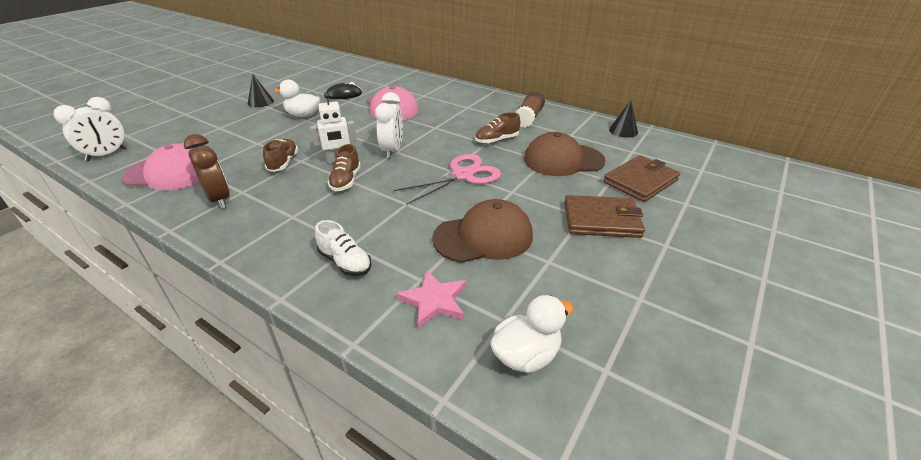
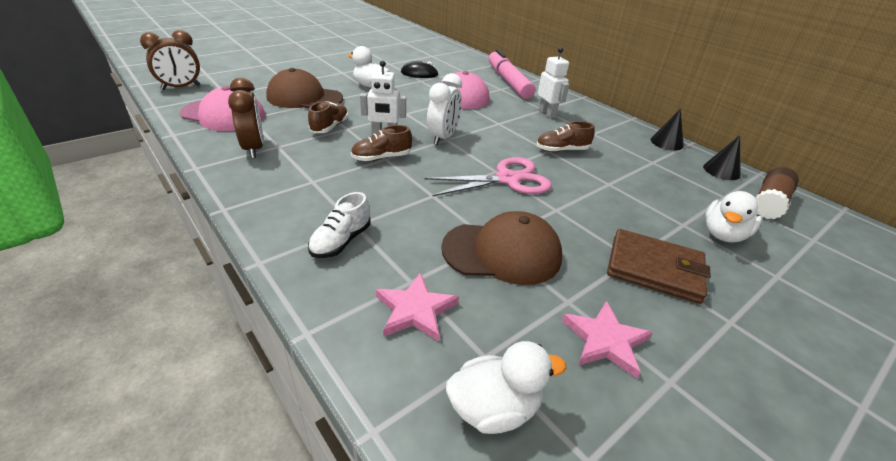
camera: 15 degrees right, 0 degrees up
white clock [54,97,127,161] -> brown clock [140,30,200,90]
black cone [248,74,274,107] -> black cone moved to [650,109,684,151]
white shoe [315,220,372,276] -> white shoe turned 60 degrees clockwise [308,192,371,258]
brown shoe [328,144,361,191] -> brown shoe turned 45 degrees clockwise [351,125,412,162]
brown glue stick [516,91,545,128] -> brown glue stick moved to [756,167,799,219]
brown cap [524,132,605,176] -> brown cap moved to [266,68,343,108]
brown wallet [603,155,680,202] -> white duck [705,191,762,243]
none -> pink marker [489,49,535,99]
none -> white robot [537,47,569,119]
none -> pink star [562,301,652,378]

